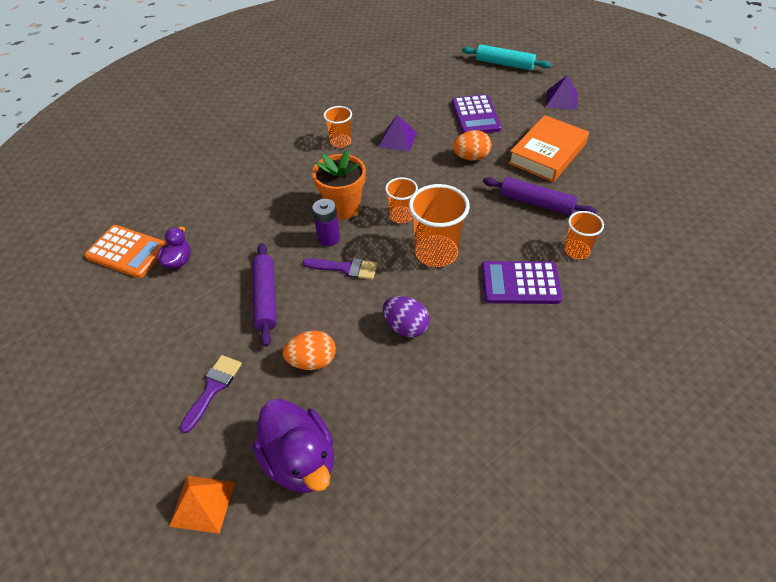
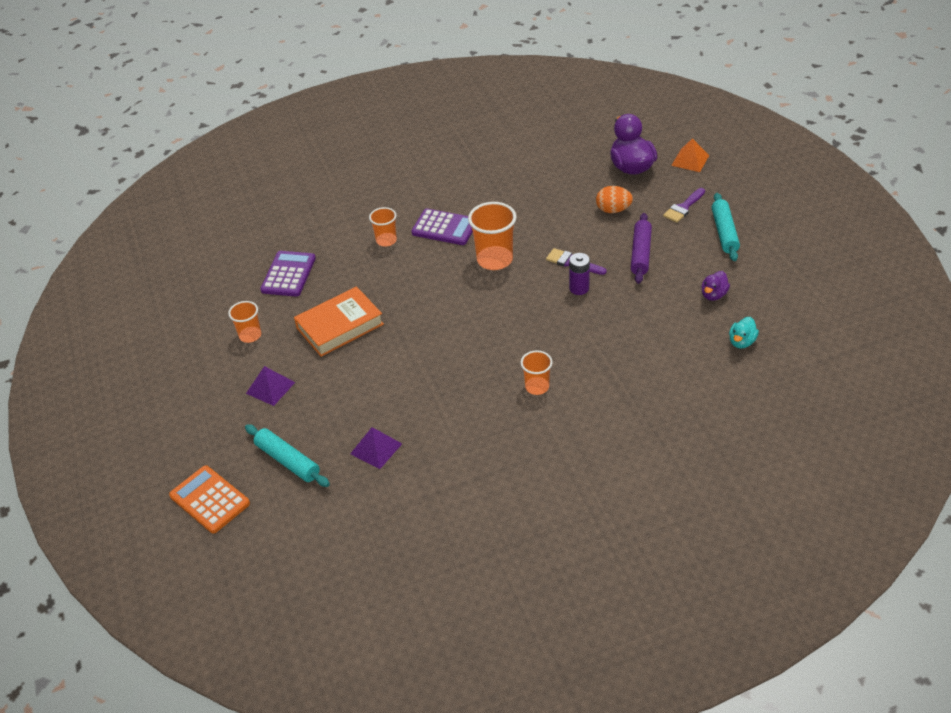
camera: 160 degrees left, 5 degrees down
orange calculator [84,225,168,278] -> orange calculator moved to [169,465,250,534]
orange flower pot [312,149,366,220] -> none
purple pyramid [378,115,417,152] -> purple pyramid moved to [350,427,402,469]
purple egg [383,296,430,338] -> none
orange cup [385,177,418,223] -> orange cup moved to [228,301,261,343]
purple calculator [452,95,502,134] -> purple calculator moved to [260,251,316,297]
orange egg [452,130,492,161] -> none
purple rolling pin [483,177,597,216] -> none
none -> turquoise rolling pin [712,193,740,261]
none -> turquoise duck [729,317,759,349]

